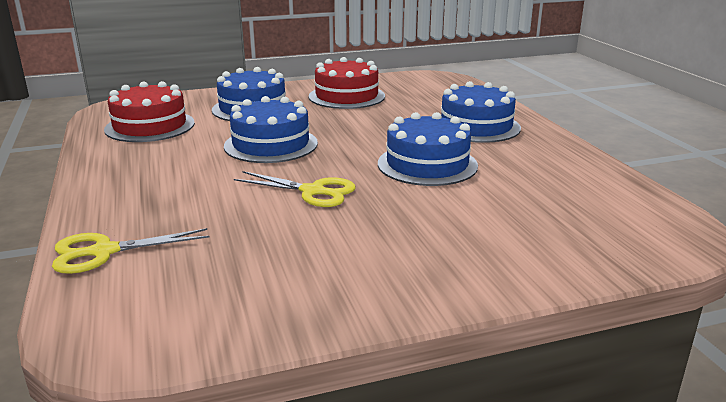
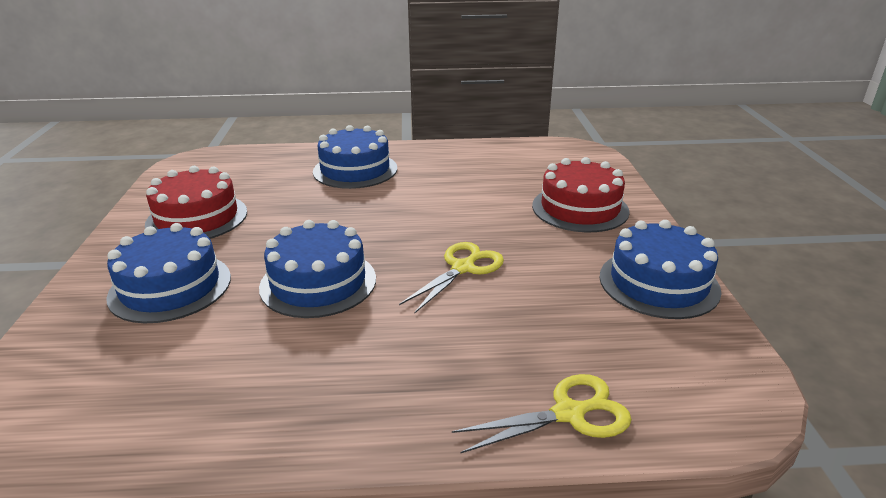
camera: 75 degrees left, 5 degrees up
yellow scissors [52,228,209,274] -> yellow scissors turned 105 degrees counterclockwise [452,374,632,453]
red cake [104,81,195,142] -> red cake moved to [532,157,630,232]
blue cake [378,112,478,186] -> blue cake moved to [600,220,722,319]

